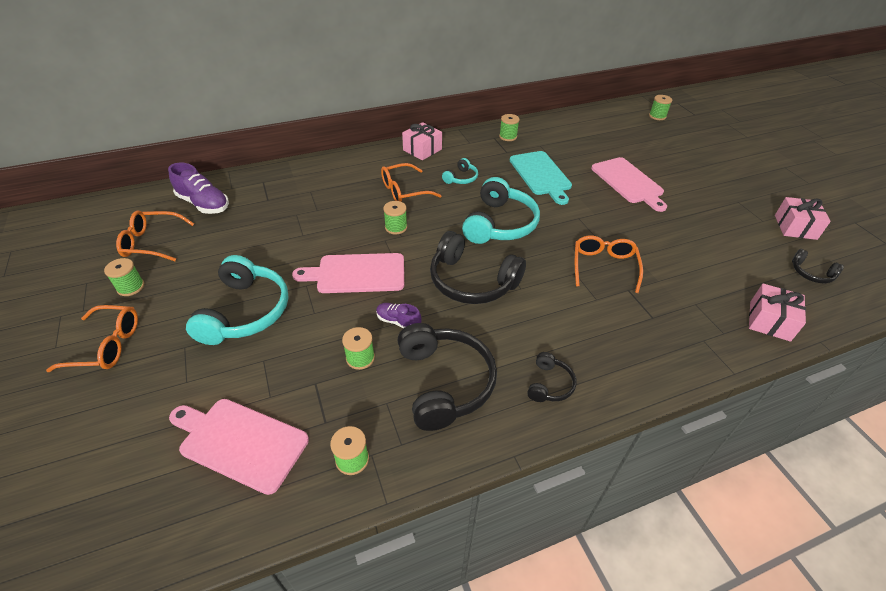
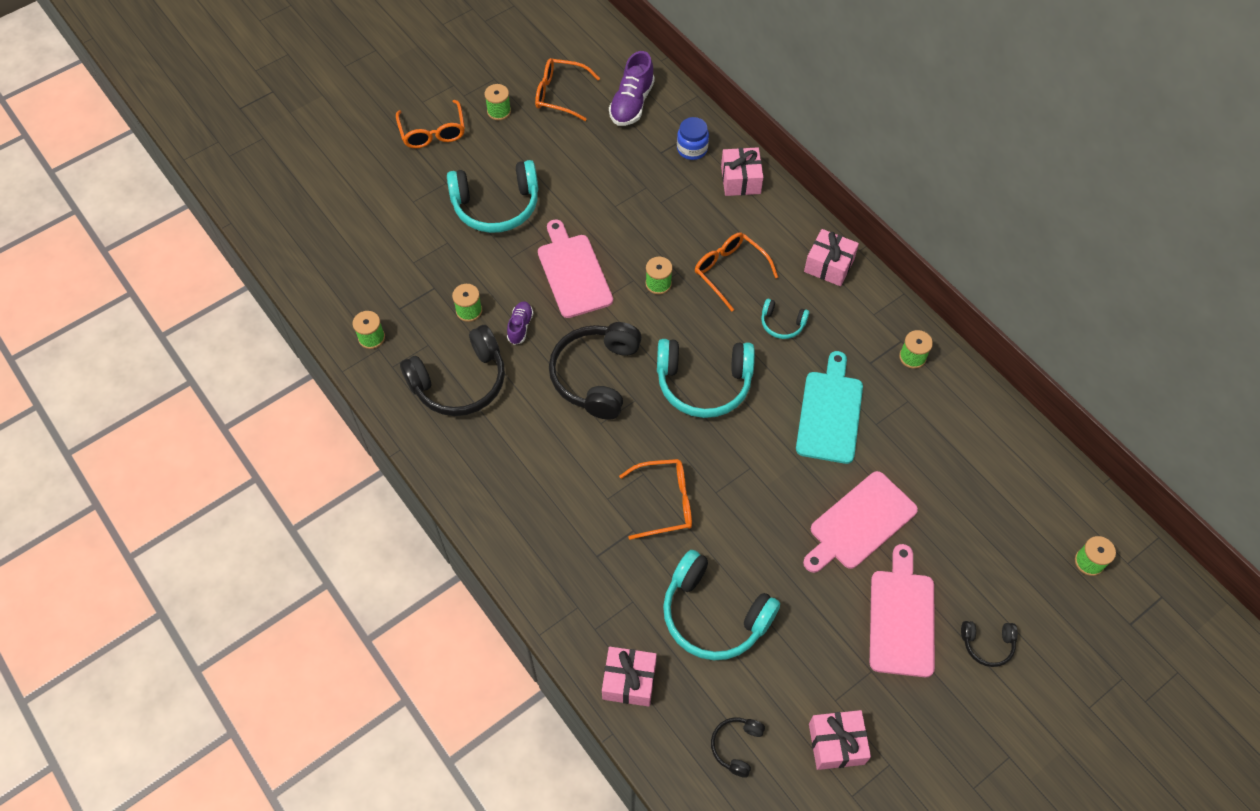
camera: 75 degrees right, 15 degrees up
orange glasses [116,210,194,261] -> orange glasses turned 60 degrees counterclockwise [535,58,600,121]
pink cutting board [169,399,309,495] -> pink cutting board moved to [870,544,935,677]
turquoise cutting board [510,151,572,205] -> turquoise cutting board turned 135 degrees clockwise [796,351,863,464]
black headphones [527,352,577,402] -> black headphones moved to [961,621,1018,667]
none -> turquoise headphones [663,550,780,660]
none -> blue jar [677,117,709,160]
none -> pink gift [721,147,763,196]

